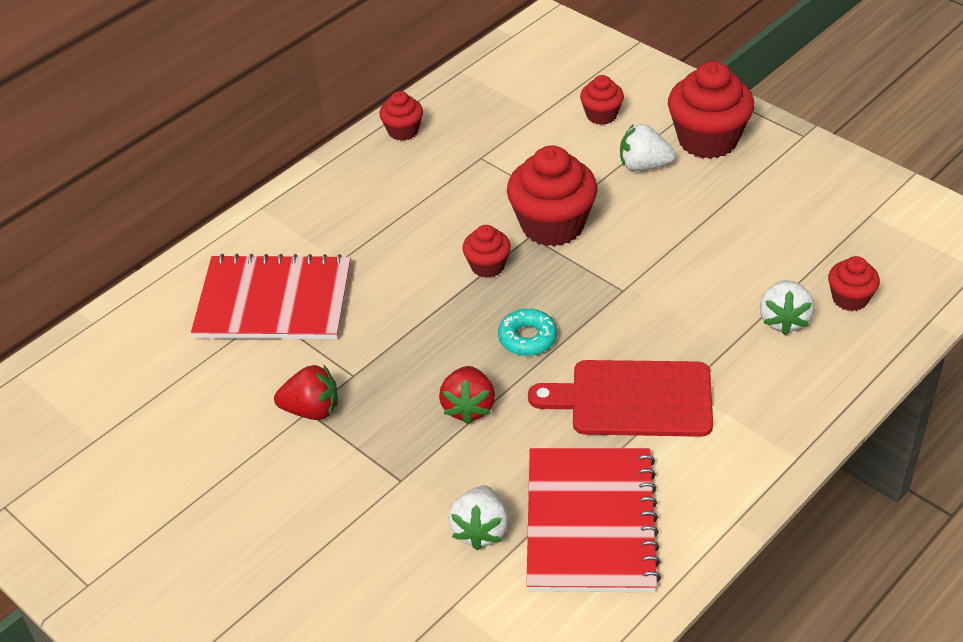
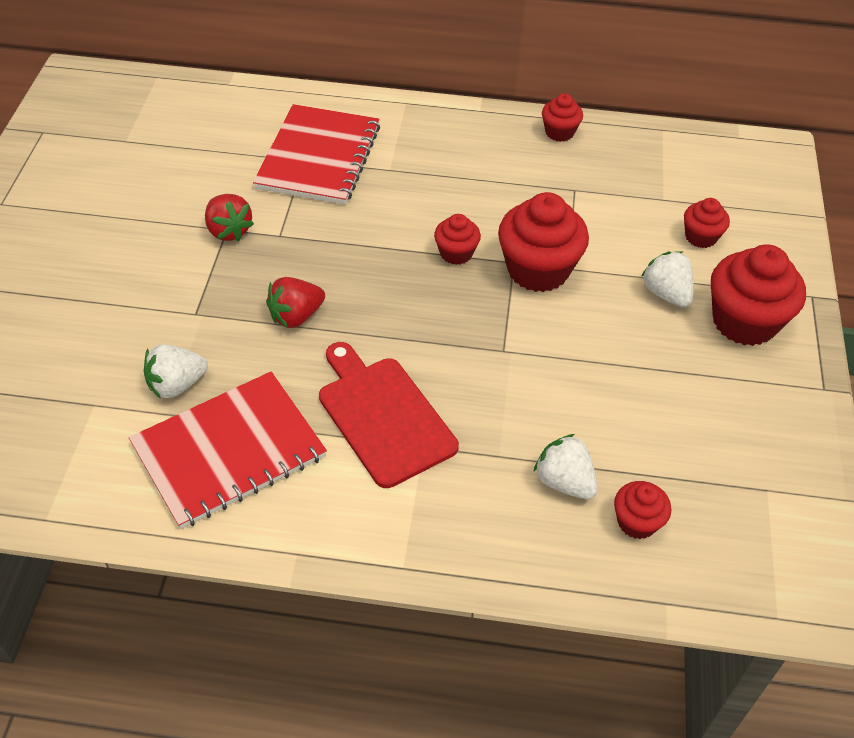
camera: 50 degrees right, 5 degrees up
red notebook [191,254,351,340] -> red notebook turned 45 degrees clockwise [253,104,380,205]
turquoise donut [498,309,557,356] -> none
white strawberry [760,280,814,335] -> white strawberry turned 75 degrees clockwise [534,434,598,500]

